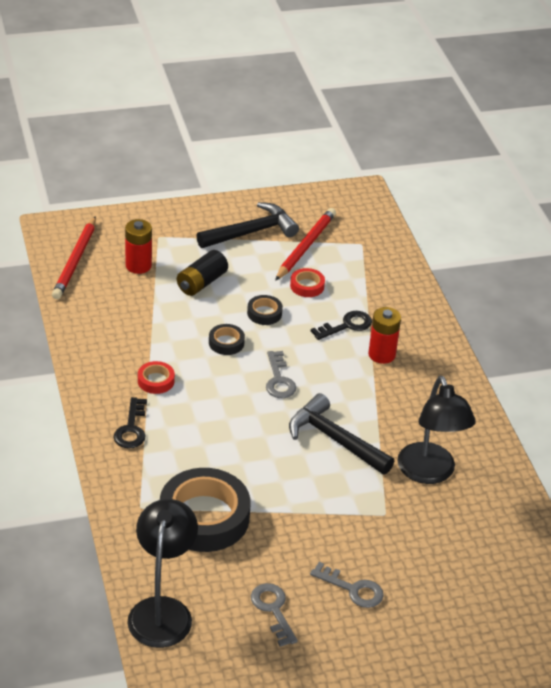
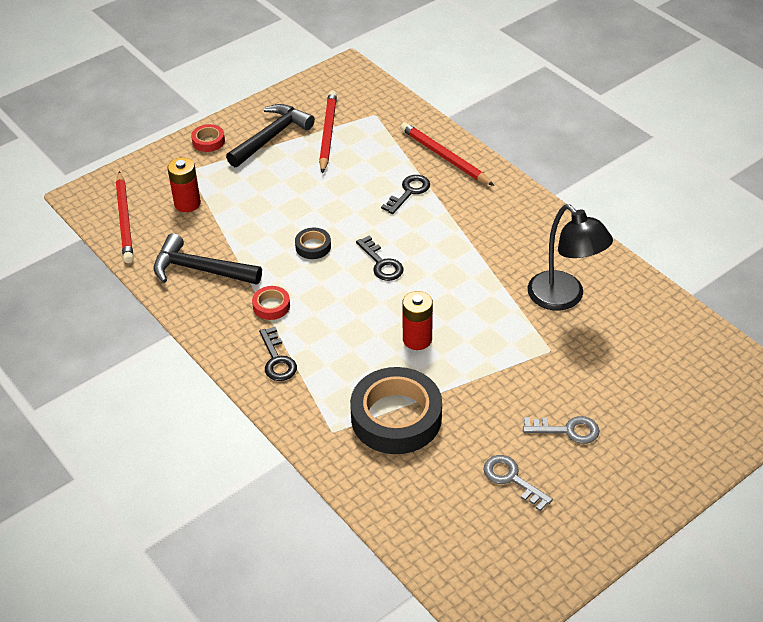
camera: 20 degrees left, 5 degrees up
black lamp [127,499,198,648] -> none
black battery [177,250,228,296] -> none
black tape [247,295,283,325] -> none
grey key [266,351,296,398] -> black key [356,236,404,281]
black hammer [289,393,394,475] -> black hammer moved to [154,233,262,285]
red tape [290,268,325,297] -> red tape moved to [191,124,225,152]
red battery [368,307,401,364] -> red battery moved to [402,291,433,350]
none -> red pencil [400,122,494,186]

